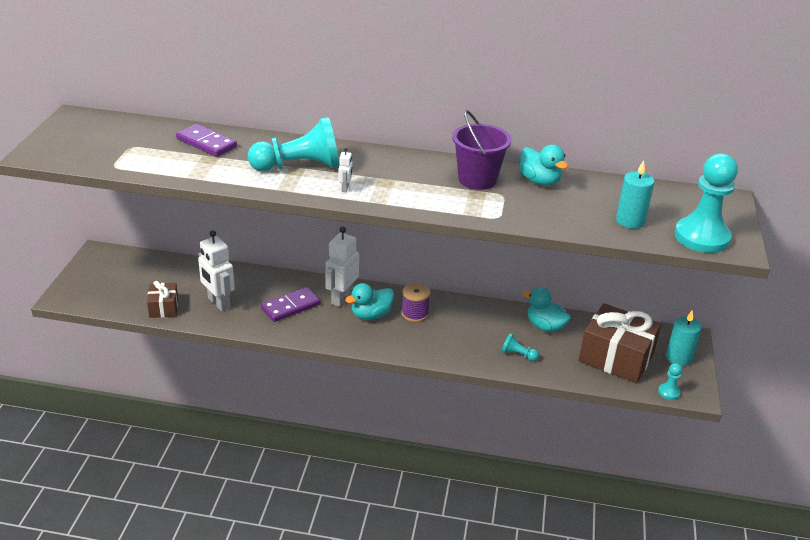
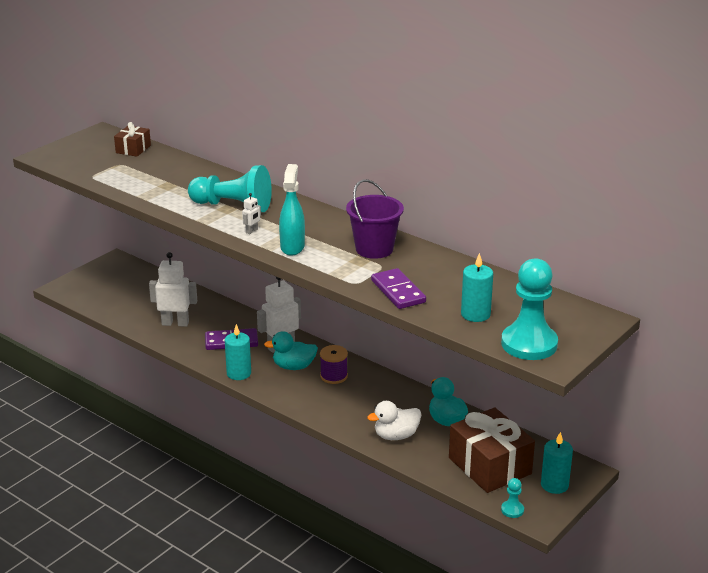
camera: 30 degrees right, 5 degrees down
brown gift [147,281,178,318] -> brown gift moved to [114,122,151,157]
purple domino [176,124,237,157] -> purple domino moved to [371,268,426,309]
white robot [198,230,235,311] -> white robot turned 105 degrees clockwise [149,252,197,327]
turquoise pawn [502,333,539,361] -> white duck [367,401,422,440]
turquoise duck [519,144,568,186] -> none
none -> turquoise candle [225,324,251,380]
none -> turquoise spray bottle [279,164,305,256]

